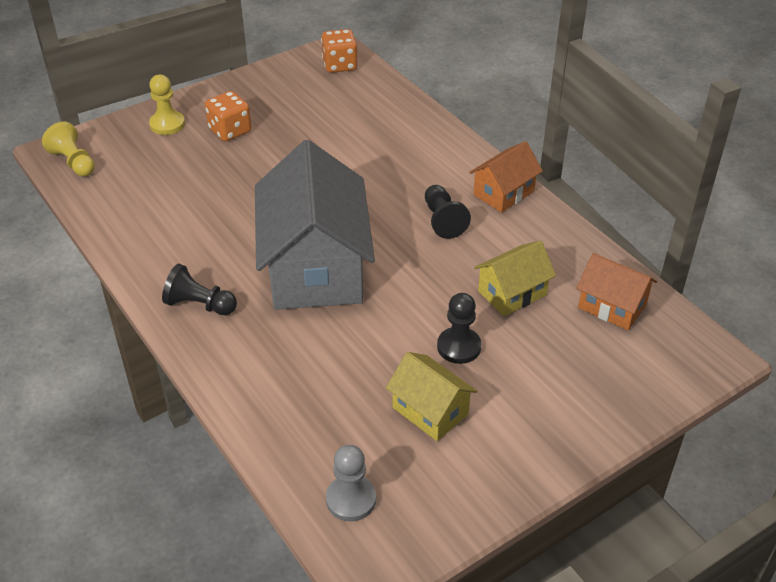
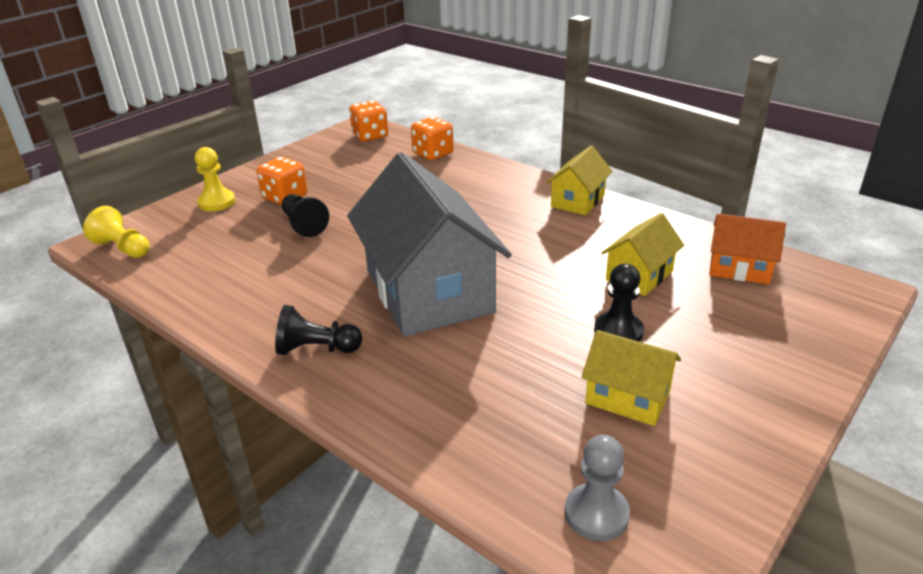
camera: 15 degrees left, 10 degrees down
black pawn [425,185,471,239] -> black pawn moved to [282,194,329,237]
orange house [469,141,543,213] -> yellow house [546,145,613,216]
none -> orange dice [411,117,454,160]

